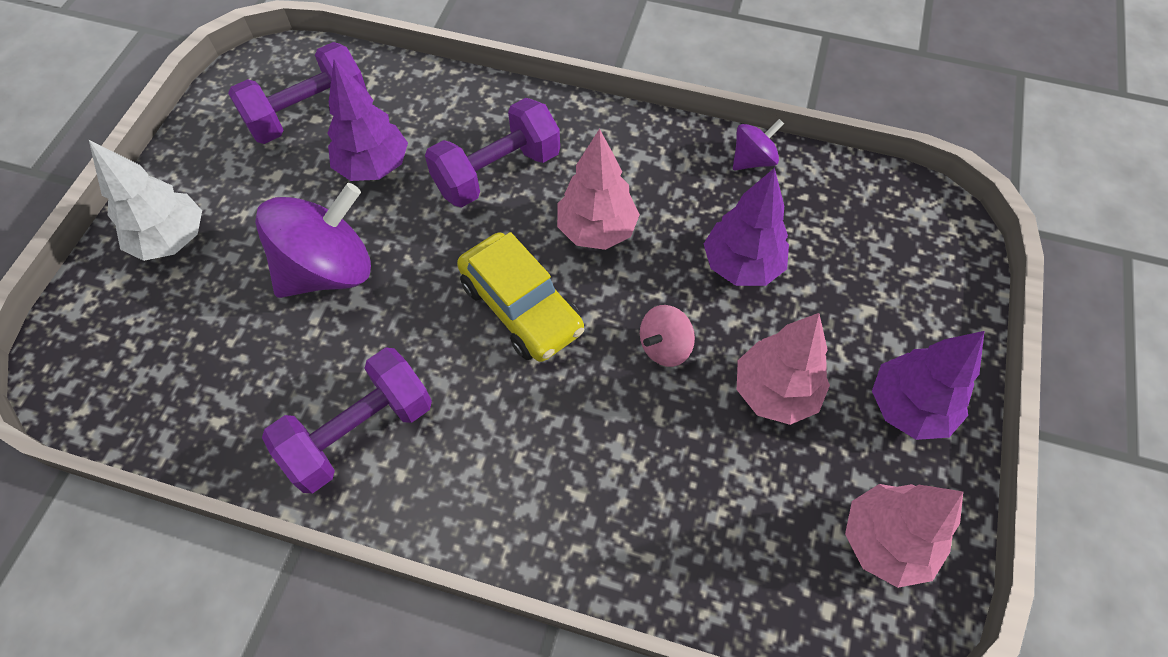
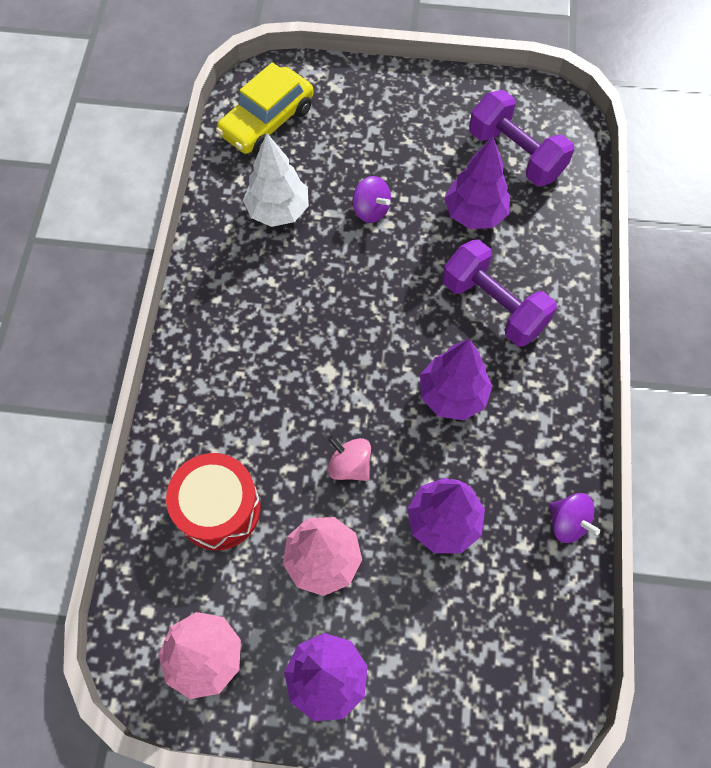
camera: 80 degrees right, 5 degrees up
white tree [88,139,202,261] -> white tree moved to [243,133,309,227]
purple spinning top [255,183,371,298] -> purple spinning top [353,176,391,223], size x0.50
purple dumbbell [262,347,432,494] -> none
yellow car [457,232,585,362] -> yellow car moved to [216,62,314,155]
pink tree [557,129,640,250] -> purple tree [420,339,492,420]
none -> red drum [166,453,261,550]

